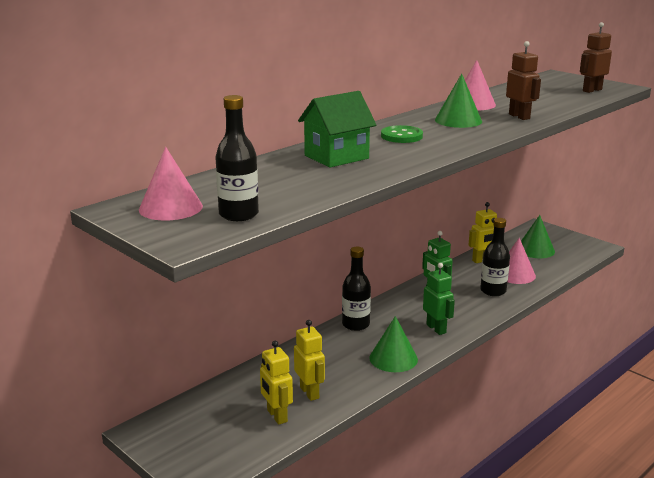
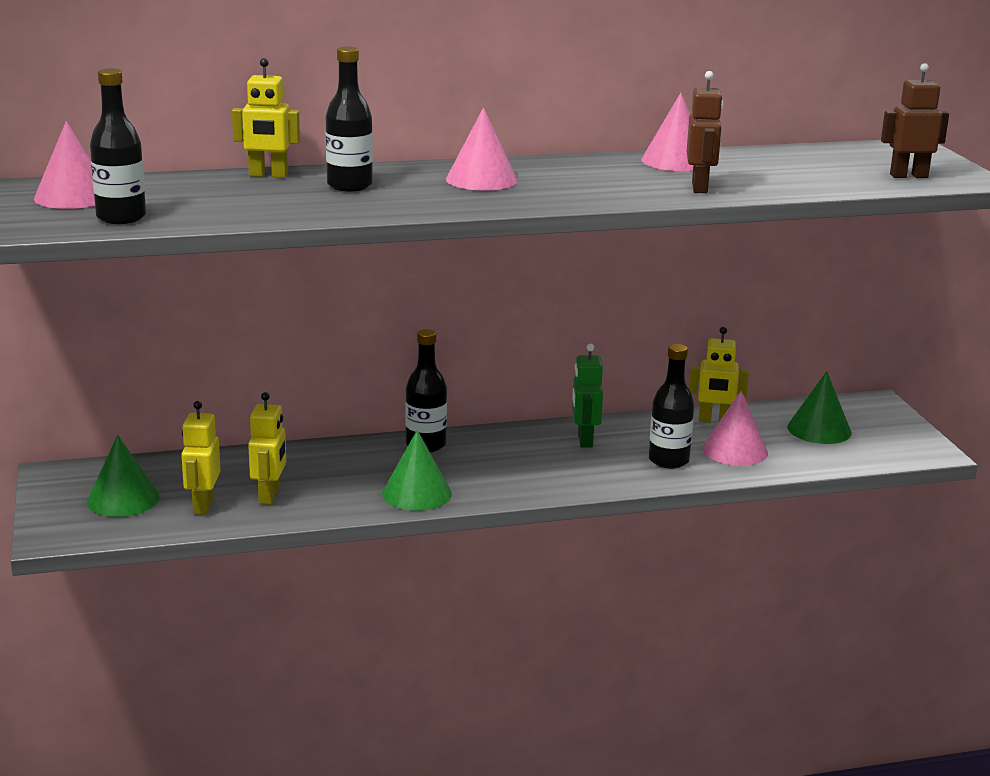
camera: 30 degrees right, 0 degrees up
green house [298,91,376,168] -> black bottle [325,47,373,191]
green button [381,125,423,143] -> pink cone [446,108,518,191]
green robot [423,263,455,335] -> none
green cone [435,73,482,128] -> green cone moved to [87,435,160,517]
none -> yellow robot [232,58,300,178]

